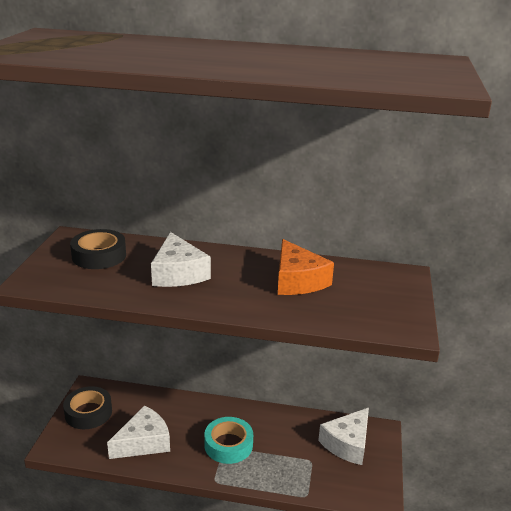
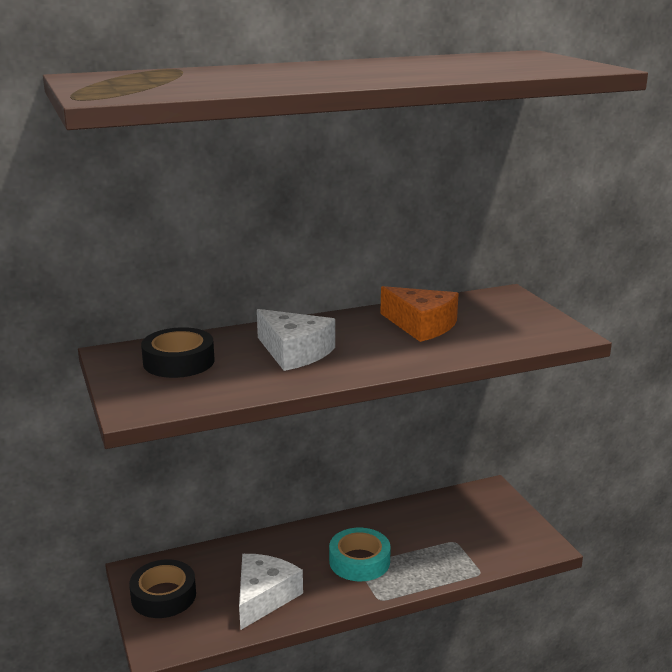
camera: 30 degrees left, 5 degrees down
white cheese [318,408,369,465] -> none

